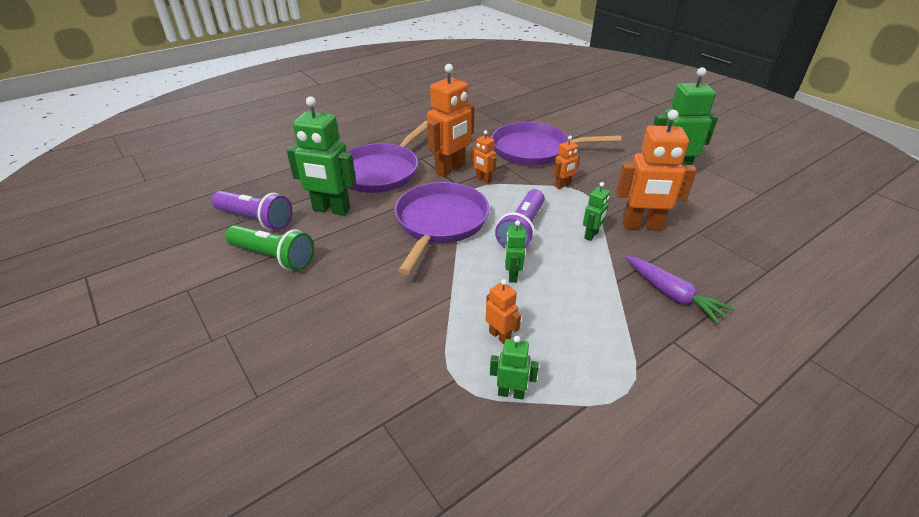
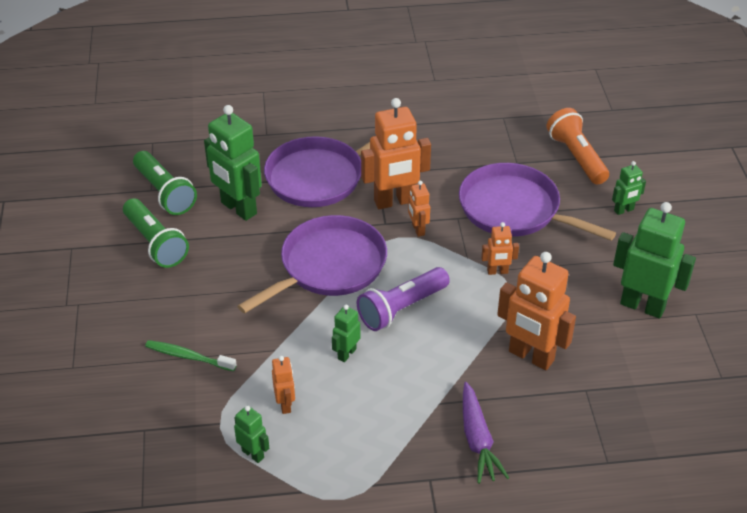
camera: 30 degrees right, 5 degrees up
purple flashlight [211,191,292,230] -> green flashlight [133,151,197,215]
green robot [583,182,610,241] -> green robot moved to [612,161,646,215]
none -> green toothbrush [145,340,237,371]
none -> orange flashlight [546,108,609,185]

